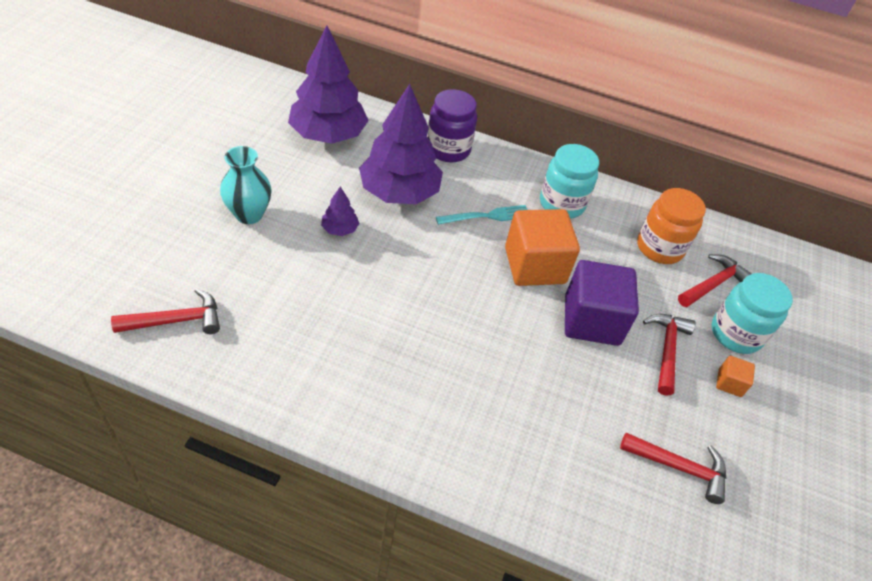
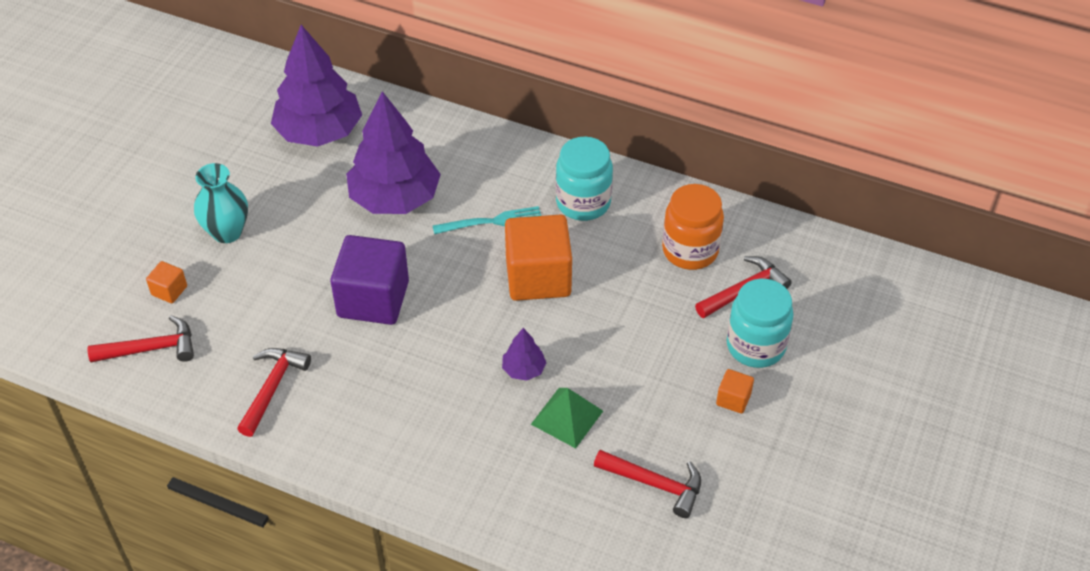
camera: 10 degrees right, 0 degrees up
purple tree [321,187,359,236] -> purple tree moved to [502,328,546,381]
purple jar [427,89,477,162] -> none
purple cube [565,260,639,346] -> purple cube moved to [330,235,409,325]
red hammer [643,314,695,395] -> red hammer moved to [237,348,311,437]
none -> orange cube [146,261,187,303]
none -> green pyramid [531,388,603,448]

